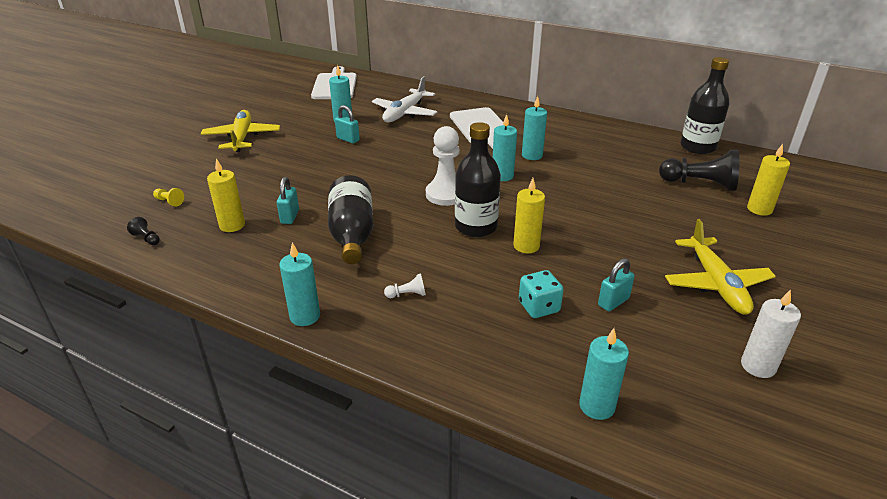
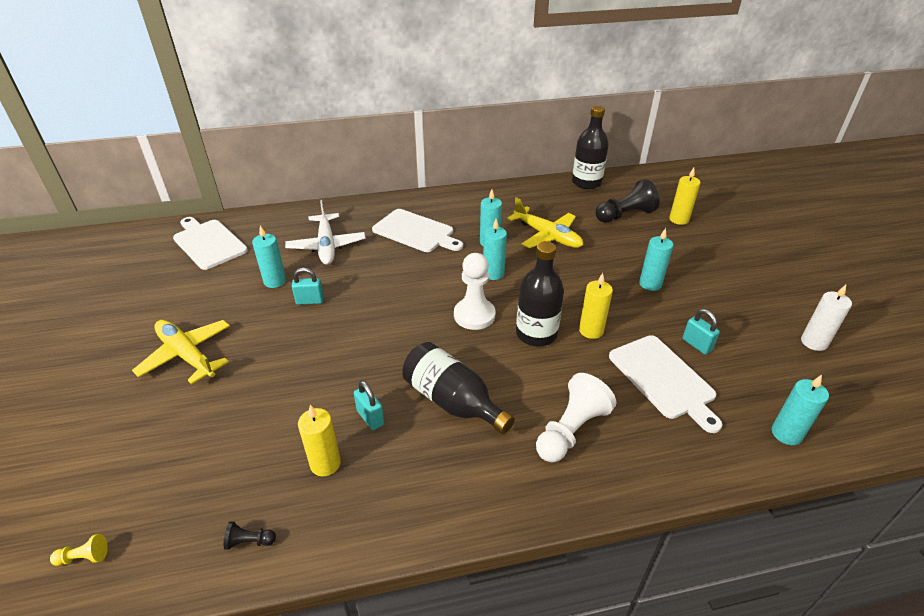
camera: 40 degrees left, 5 degrees up
yellow pawn [153,188,184,207] -> yellow pawn moved to [50,534,108,566]
turquoise candle [279,242,320,326] -> turquoise candle moved to [639,228,673,291]
white pawn [384,274,426,298] -> white pawn [536,373,616,462], size x2.30
turquoise dice [519,270,564,318] -> white cutting board [609,335,723,433]
turquoise padlock [598,258,635,311] -> turquoise padlock turned 45 degrees counterclockwise [683,309,720,354]
yellow plane [665,219,776,315] -> yellow plane moved to [507,197,583,248]

